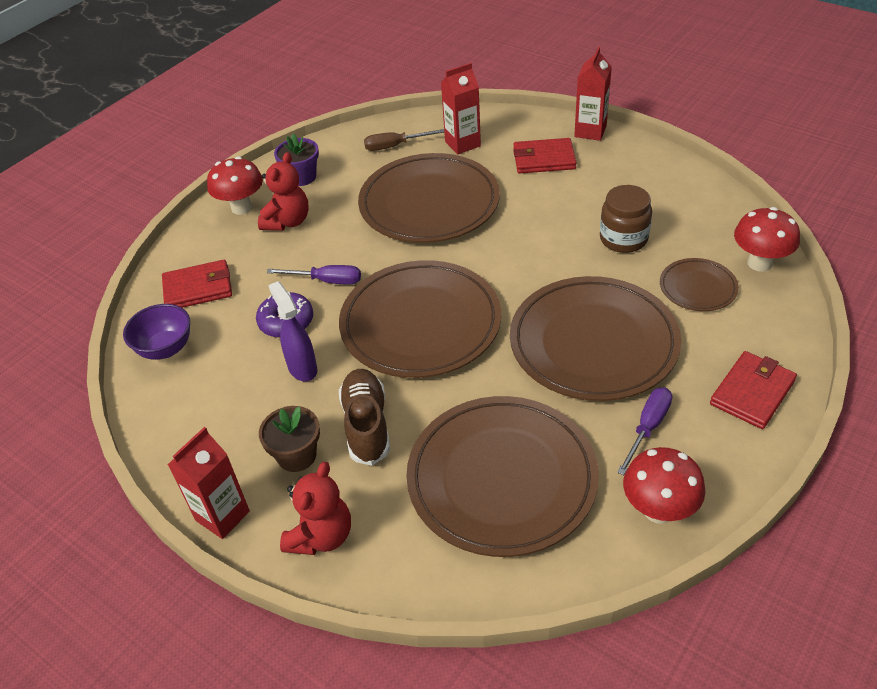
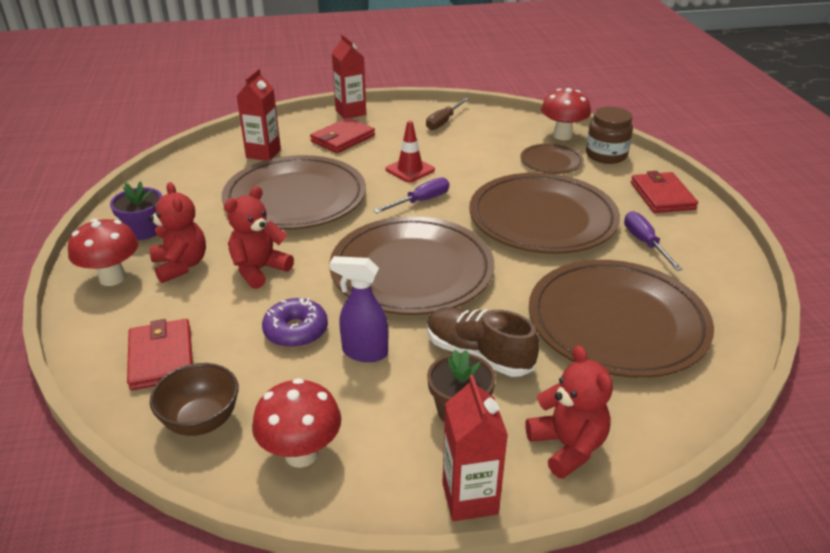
camera: 50 degrees left, 10 degrees down
purple bowl [123,304,190,360] -> brown bowl [150,363,239,436]
red wallet [162,260,232,308] -> red wallet turned 45 degrees counterclockwise [127,319,193,390]
purple screwdriver [267,265,361,285] -> purple screwdriver moved to [374,177,449,213]
brown screwdriver [364,129,444,151] -> brown screwdriver moved to [426,98,469,130]
brown jar [600,185,652,253] -> brown jar moved to [586,107,633,164]
red mushroom [623,447,706,524] -> red mushroom moved to [252,378,341,468]
none -> red teddy bear [224,186,294,289]
none -> red traffic cone [386,120,435,182]

